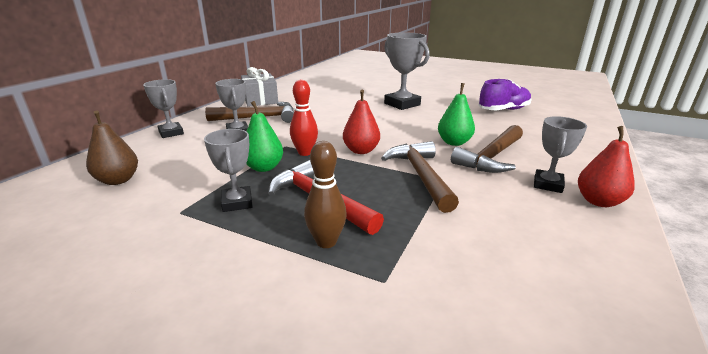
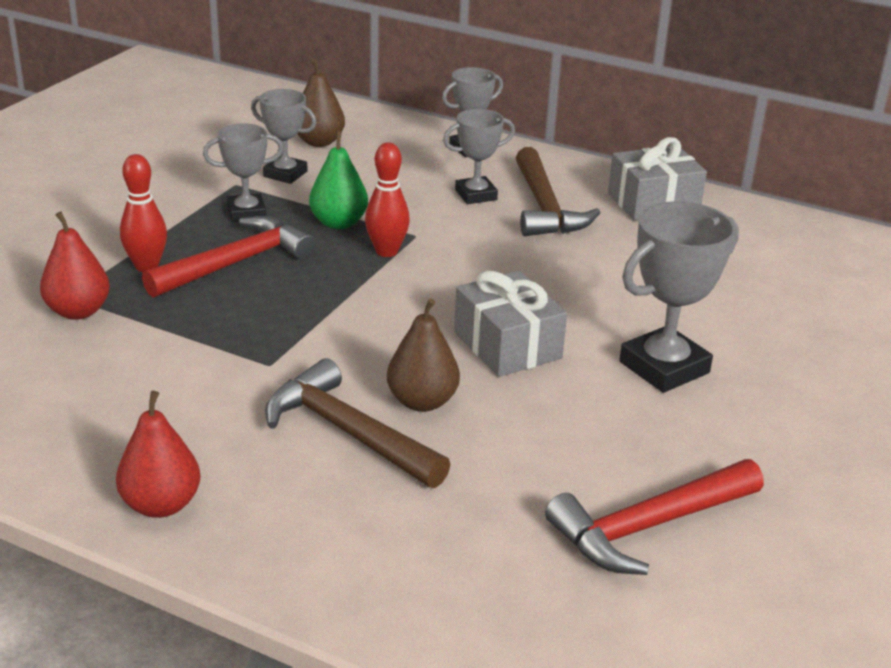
camera: 90 degrees right, 5 degrees up
brown bowling pin [304,141,347,248] -> red bowling pin [120,154,167,272]
red pear [343,90,380,154] -> red pear moved to [40,212,110,320]
brown hammer [381,141,459,213] -> none
green pear [438,83,475,146] -> brown pear [387,298,460,412]
purple shoe [479,79,531,110] -> red hammer [545,459,764,575]
grey trophy [534,116,587,193] -> grey trophy moved to [251,89,316,184]
none -> grey gift [454,271,567,377]

